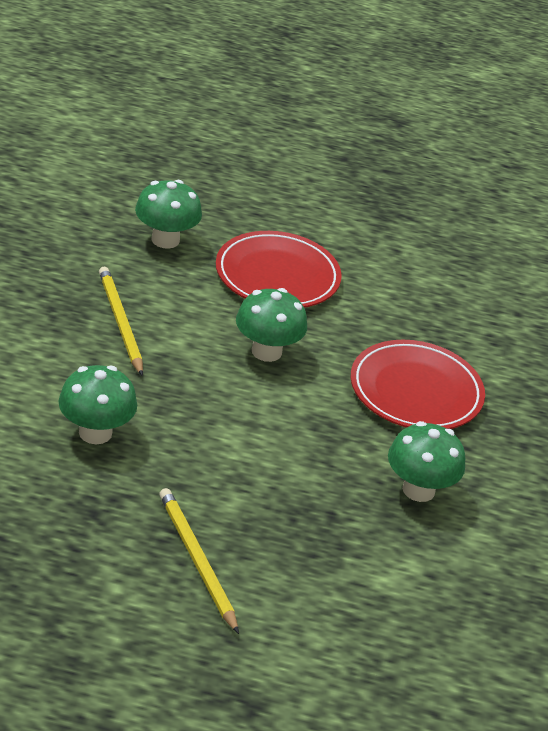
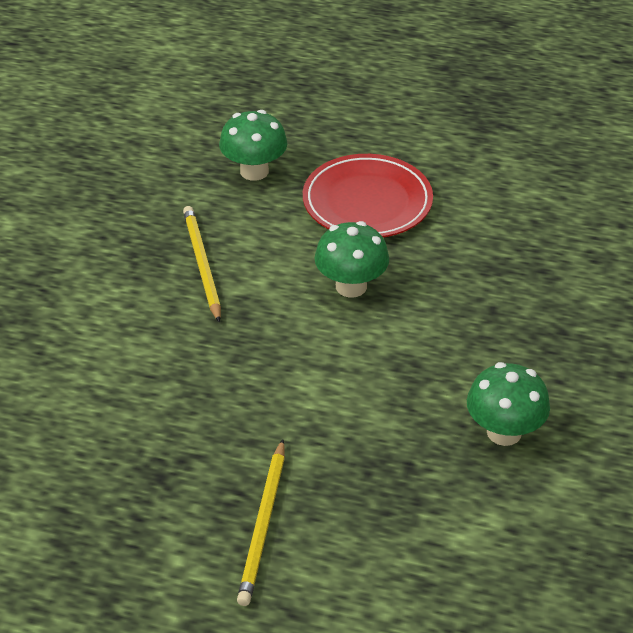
camera: 10 degrees right, 5 degrees up
green mushroom [59,365,137,444] -> none
yellow pencil [159,488,239,634] -> yellow pencil turned 150 degrees counterclockwise [237,439,285,606]
red plate [351,340,485,429] -> none

